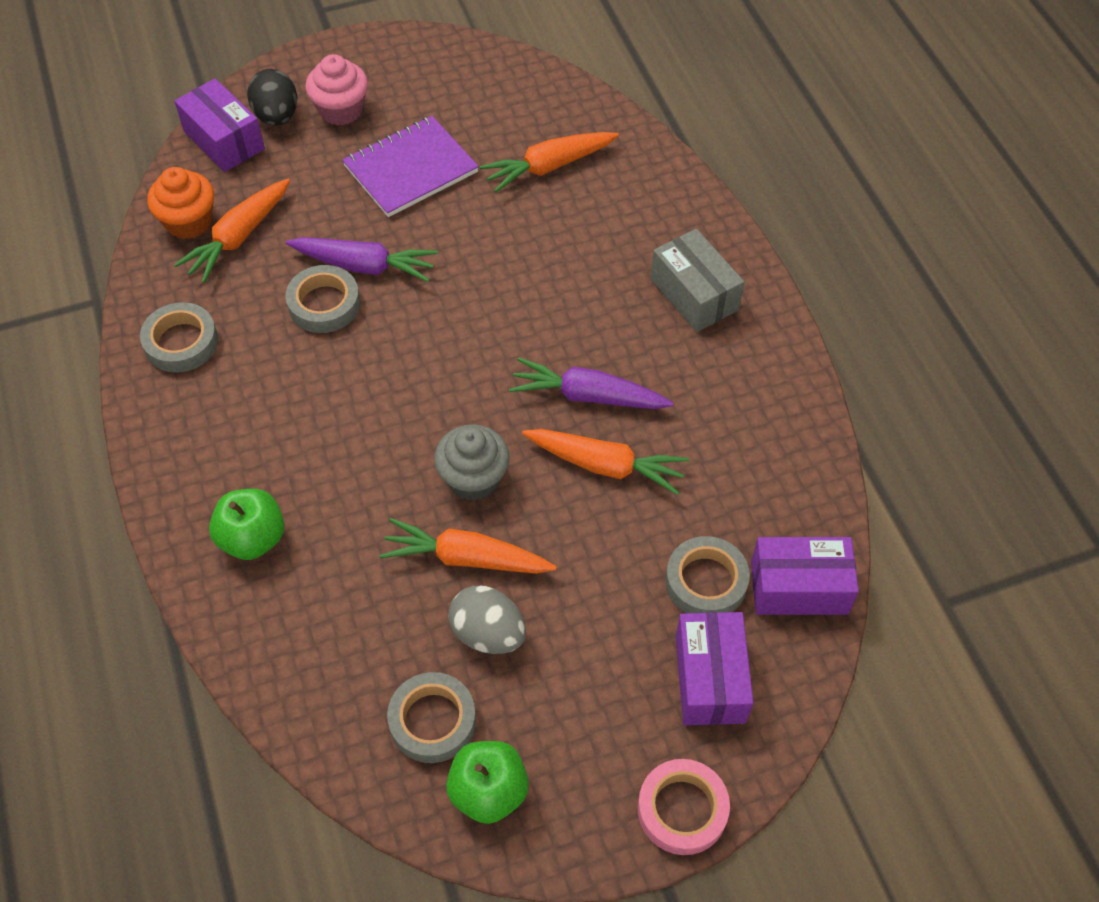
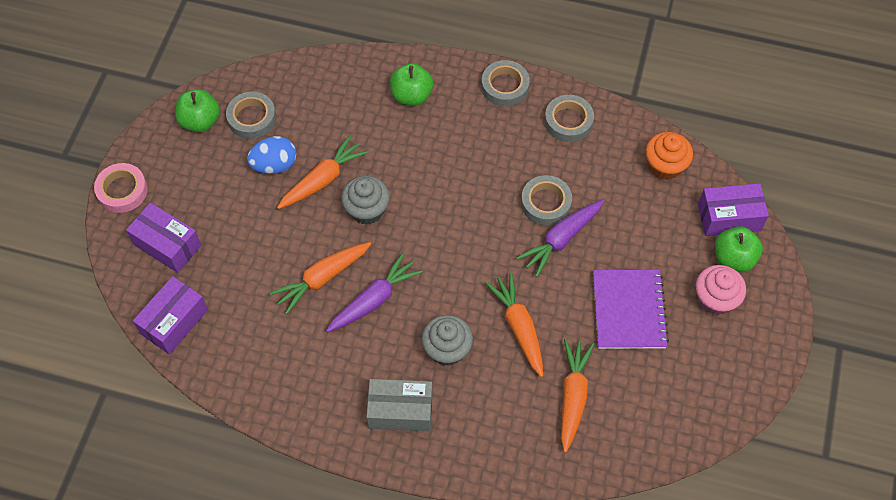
camera: 125 degrees right, 5 degrees up
orange carrot [174,179,290,283] -> orange carrot moved to [485,272,543,377]
black egg [247,69,297,126] -> green apple [715,226,763,272]
grey egg [448,586,526,654] -> blue egg [247,136,296,174]
grey tape [665,536,750,613] -> grey tape moved to [481,60,530,107]
none -> grey cupcake [422,315,473,366]

